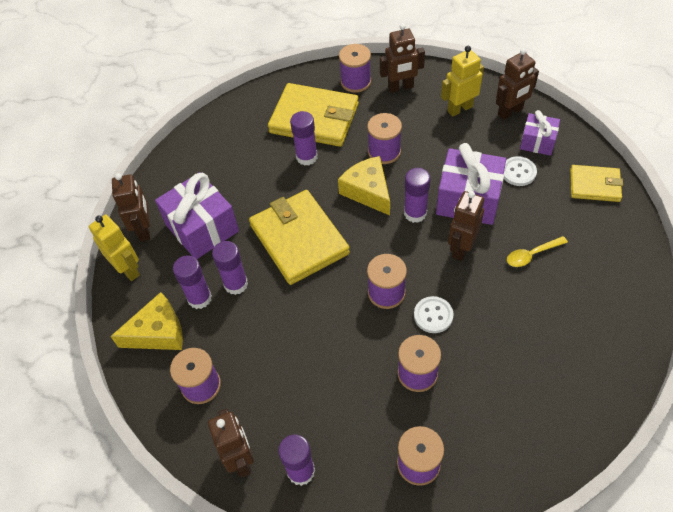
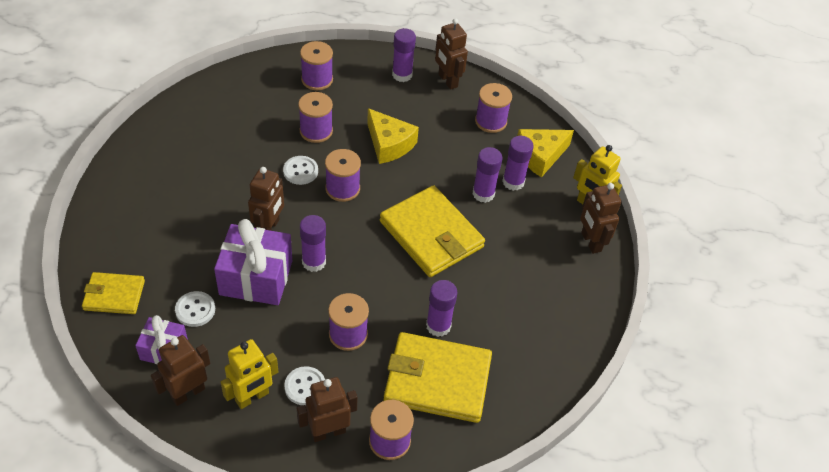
camera: 165 degrees right, 5 degrees down
purple gift [155,172,239,259] -> none
yellow cheese [338,156,390,215] -> yellow cheese moved to [367,108,419,164]
yellow spoon [507,236,568,267] -> none
none -> white button [284,366,325,406]

